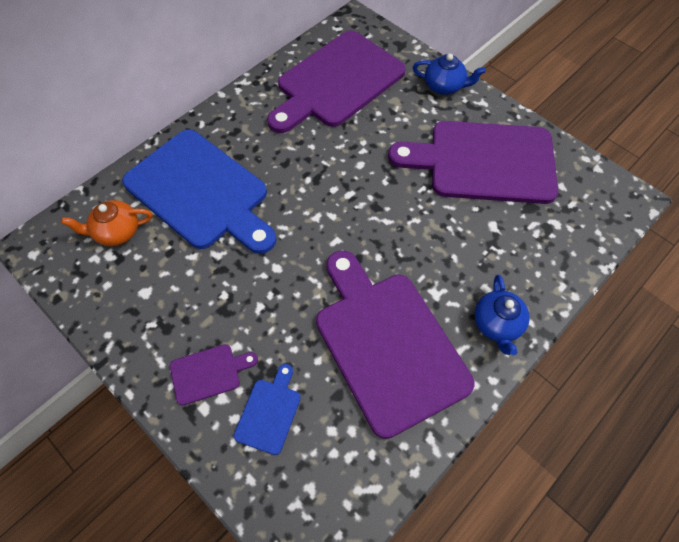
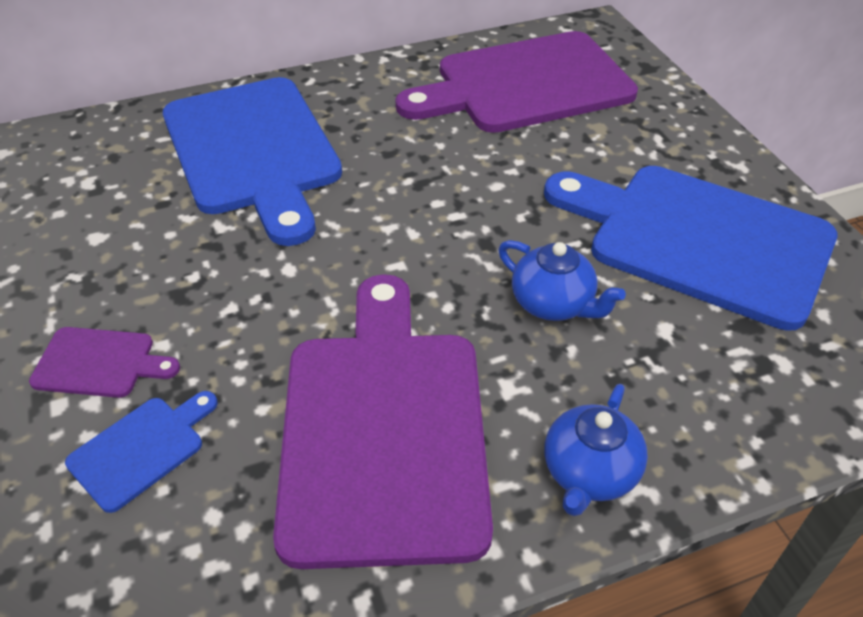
camera: 25 degrees right, 15 degrees down
orange teapot [61,200,152,246] -> none
purple cutting board [388,121,558,204] -> blue cutting board [544,166,837,331]
blue teapot [413,54,486,95] -> blue teapot moved to [498,240,626,321]

